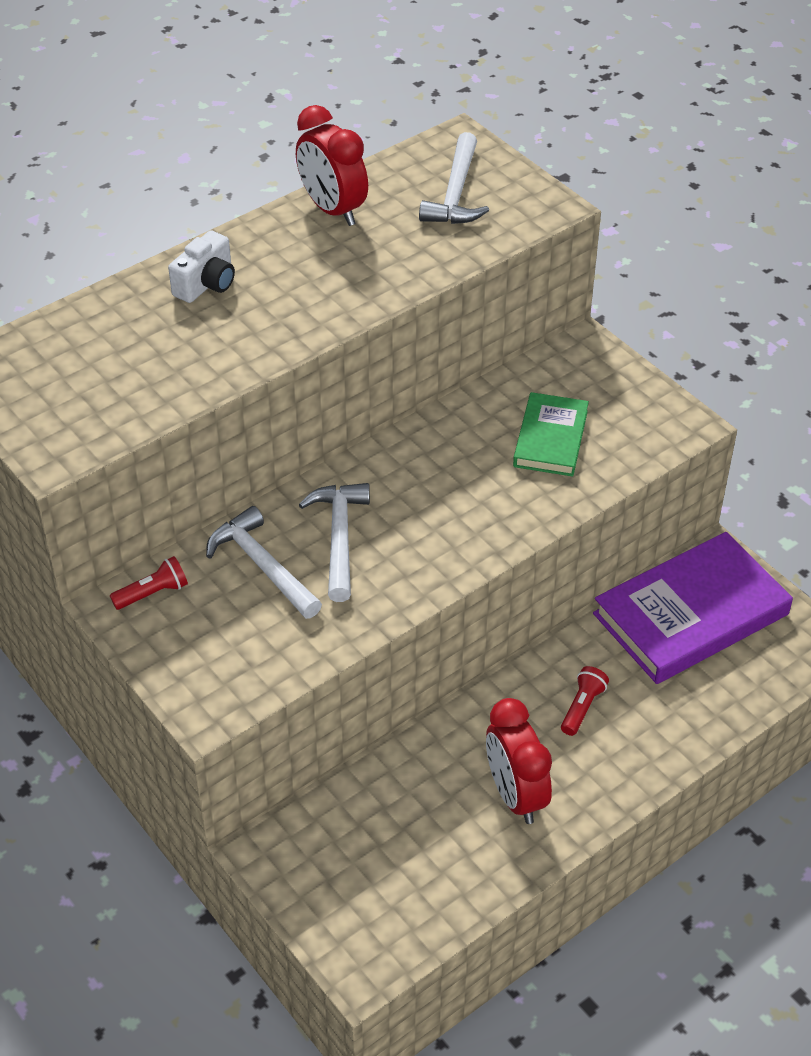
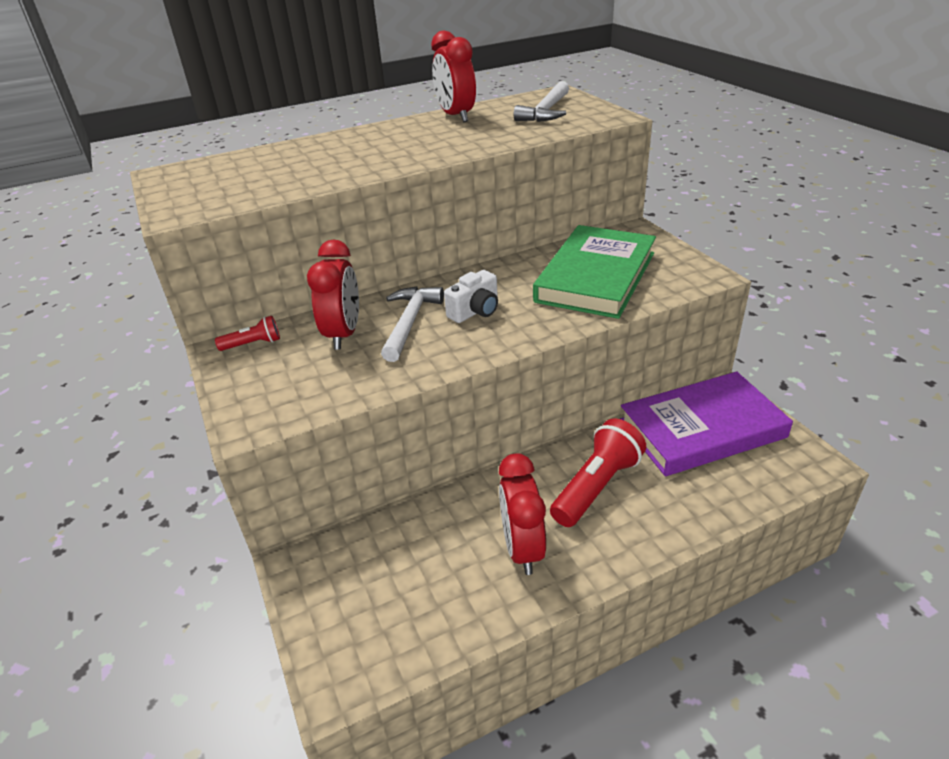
camera: 15 degrees right, 10 degrees down
white camera [168,230,235,303] -> white camera moved to [444,270,498,323]
white hammer [206,506,322,619] -> red clock [307,239,359,350]
green book [513,392,589,477] -> green book [533,225,656,319], size x1.79
red flashlight [561,666,609,736] -> red flashlight [550,419,646,527], size x1.96

